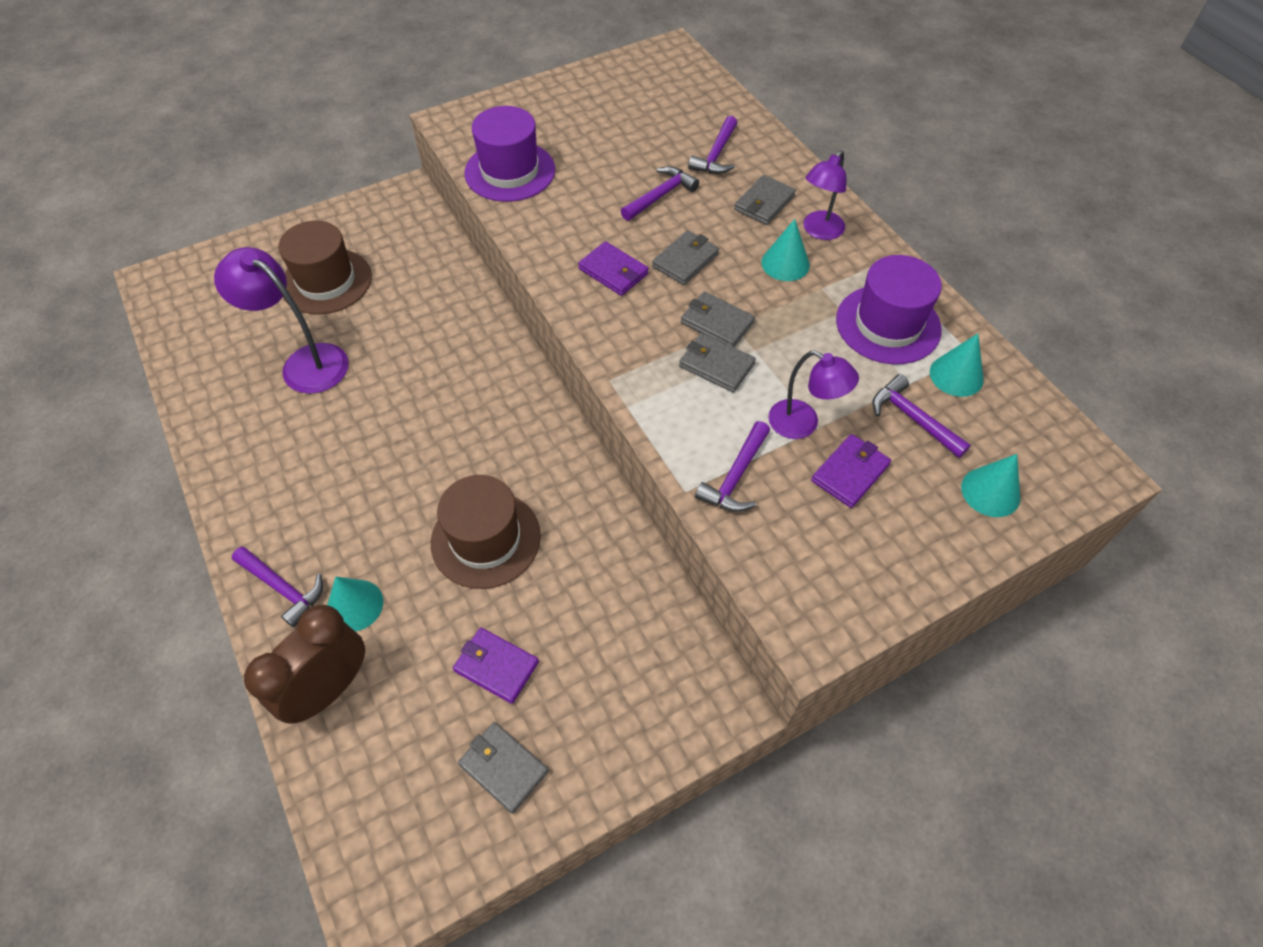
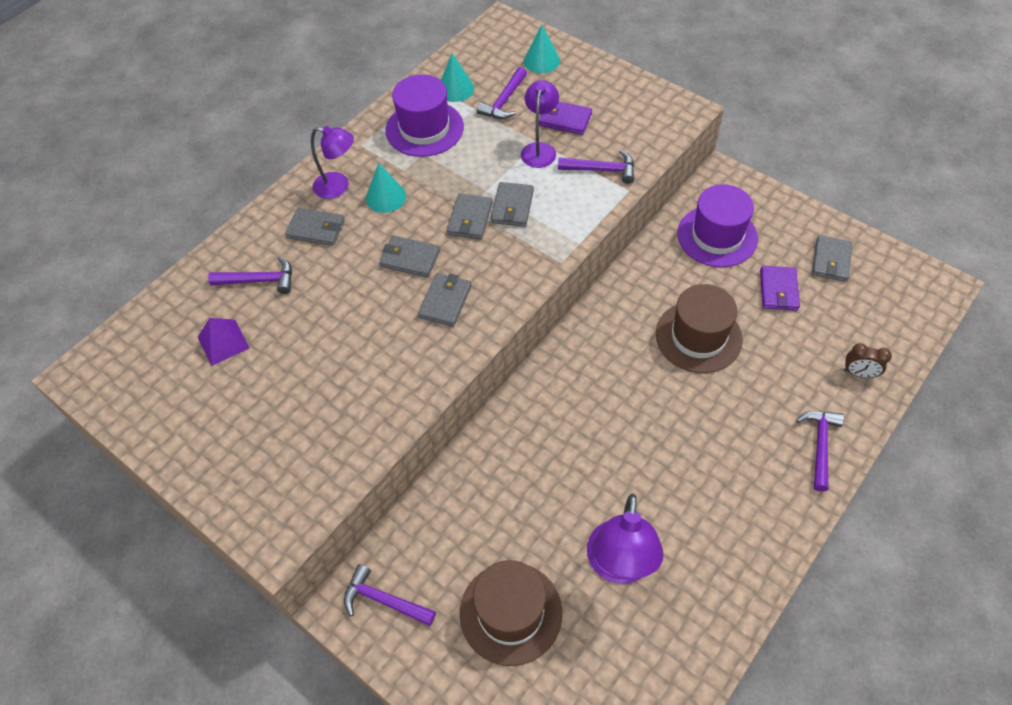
camera: 110 degrees left, 0 degrees up
brown clock [244,605,365,724] -> brown clock [844,343,892,378], size x0.50
turquoise cone [327,577,383,631] -> none
purple hat [464,106,555,202] -> purple hat moved to [677,184,758,267]
purple wallet [578,241,649,296] -> grey wallet [418,273,472,327]
purple hammer [621,166,699,221] -> purple hammer moved to [344,564,436,626]
none -> purple pyramid [198,318,249,366]

